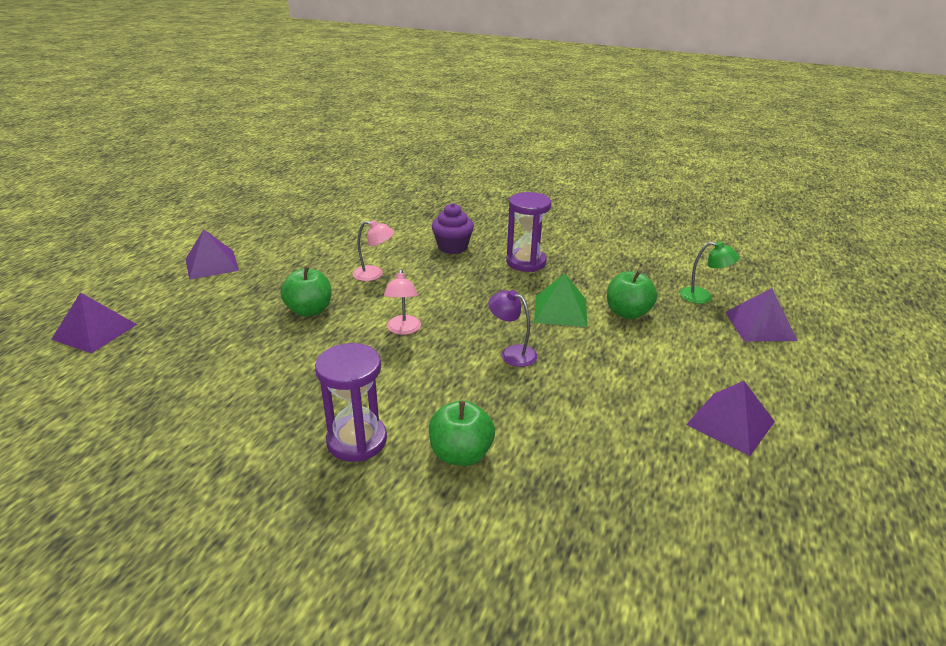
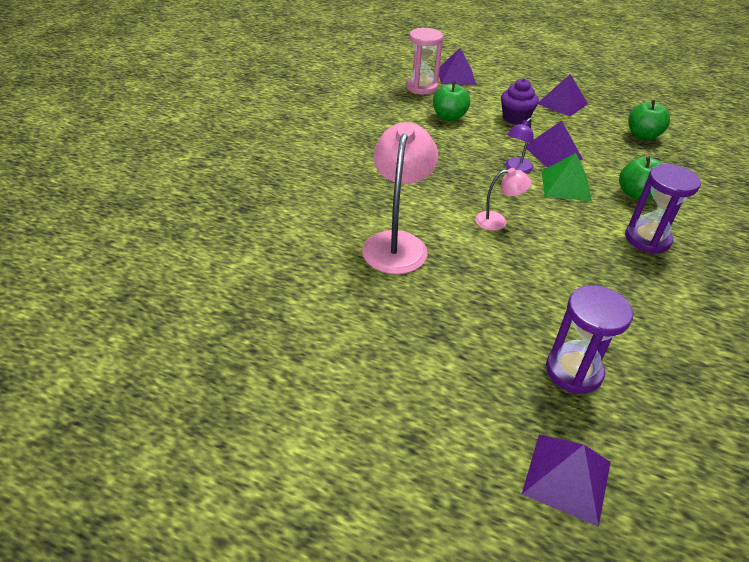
camera: 90 degrees left, 10 degrees up
purple pyramid [186,229,239,280] -> purple pyramid moved to [523,121,583,168]
green apple [281,266,331,317] -> green apple moved to [628,100,670,140]
pink lamp [353,220,394,281] -> pink lamp [362,122,438,274], size x1.96
purple cupcake [432,203,474,254] -> purple cupcake moved to [501,78,539,125]
purple hourglass [506,192,551,272] -> purple hourglass moved to [546,285,633,394]
green pyramid [534,273,587,327] -> green pyramid moved to [542,153,592,201]
green lamp [680,241,739,304] -> pink hourglass [406,28,443,95]

